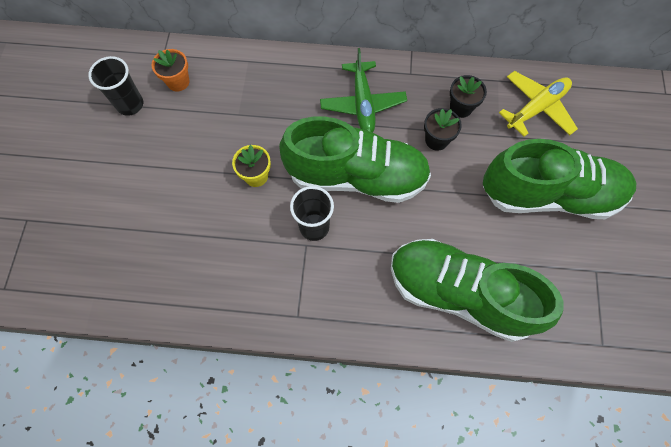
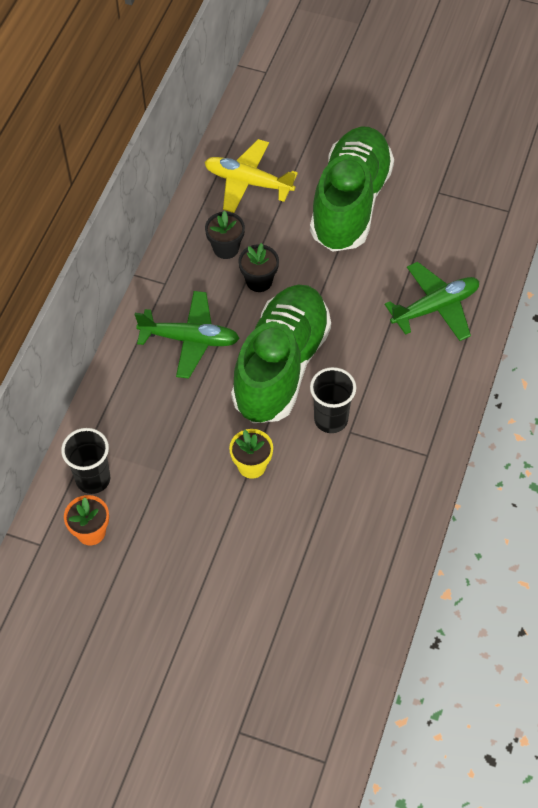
camera: 75 degrees left, 10 degrees down
black cup [88,56,143,116] -> black cup moved to [61,428,110,494]
green shoe [391,239,564,342] -> green plane [385,262,479,341]
yellow plane [499,71,578,137] -> yellow plane turned 45 degrees counterclockwise [205,139,298,213]

